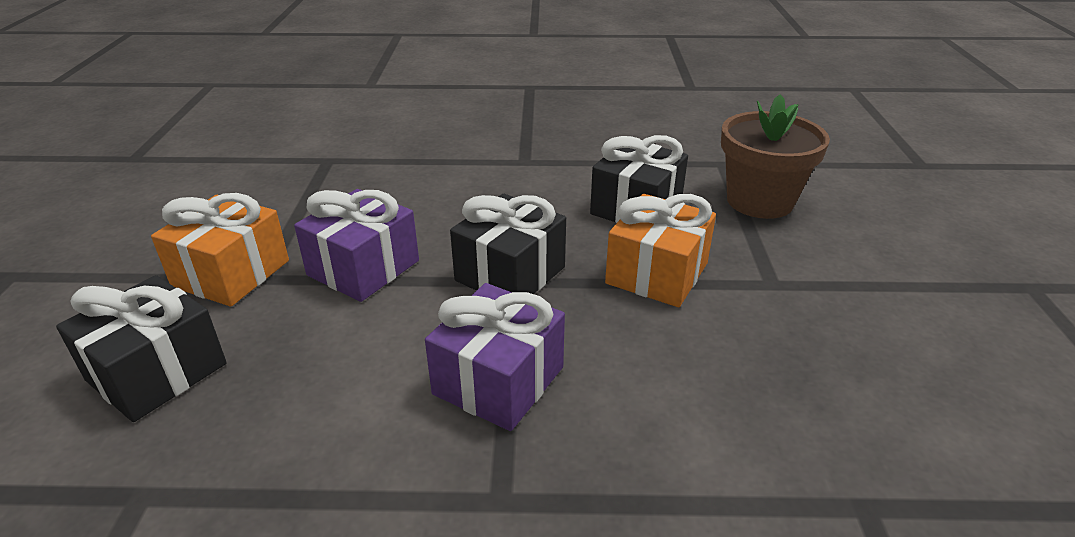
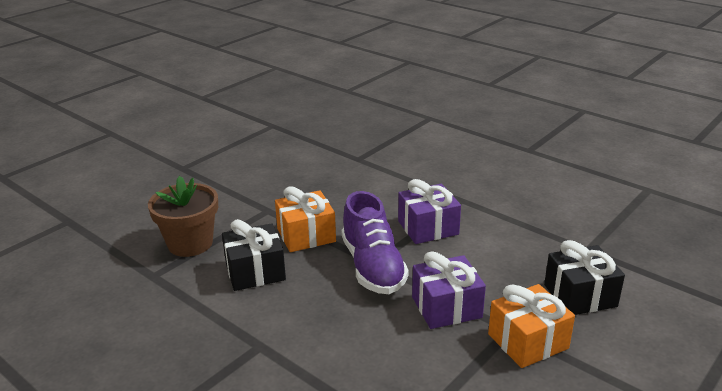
camera: 140 degrees left, 5 degrees down
black gift [450,194,566,294] -> purple shoe [342,191,409,294]

